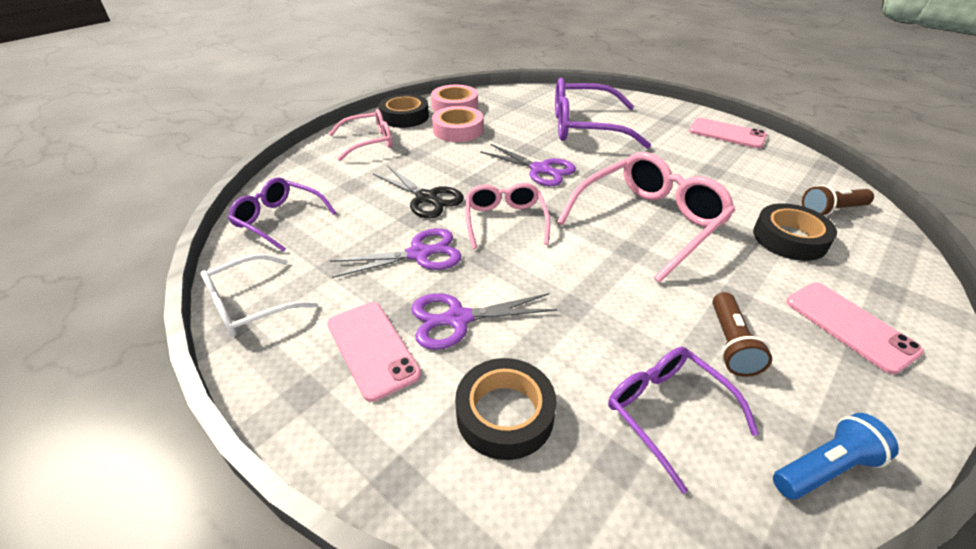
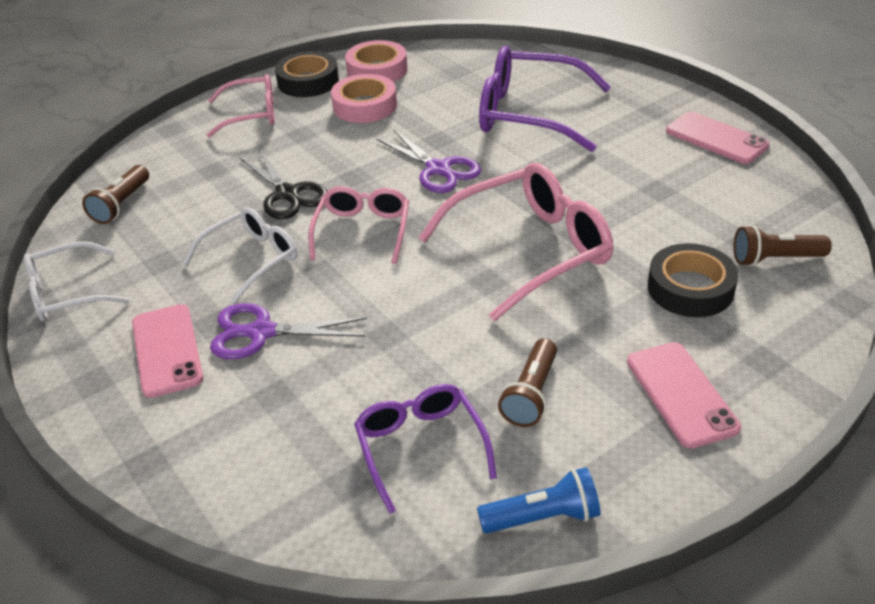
camera: 15 degrees right, 0 degrees up
purple glasses [228,177,336,252] -> brown flashlight [82,165,149,224]
purple scissors [330,228,462,278] -> white glasses [182,207,297,304]
black tape [455,358,557,460] -> none

